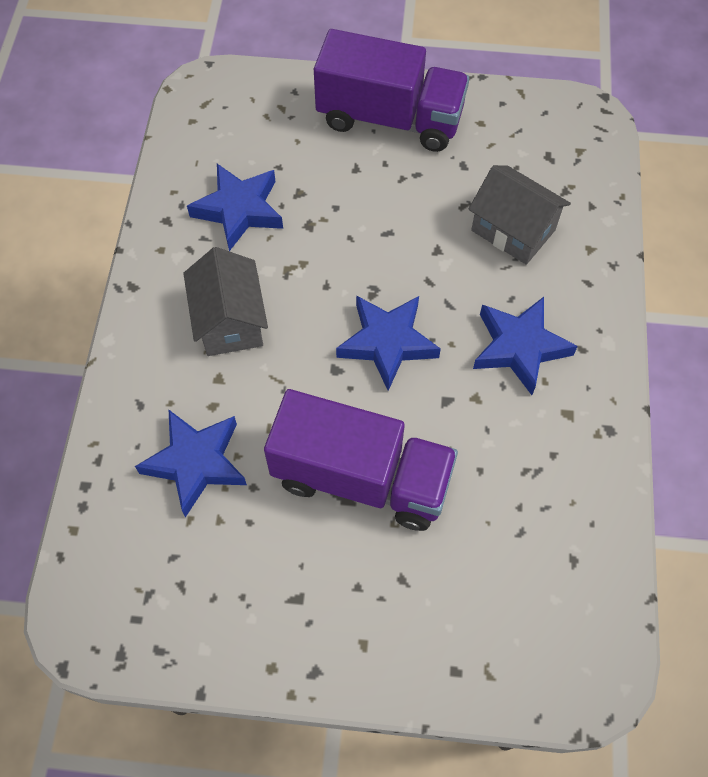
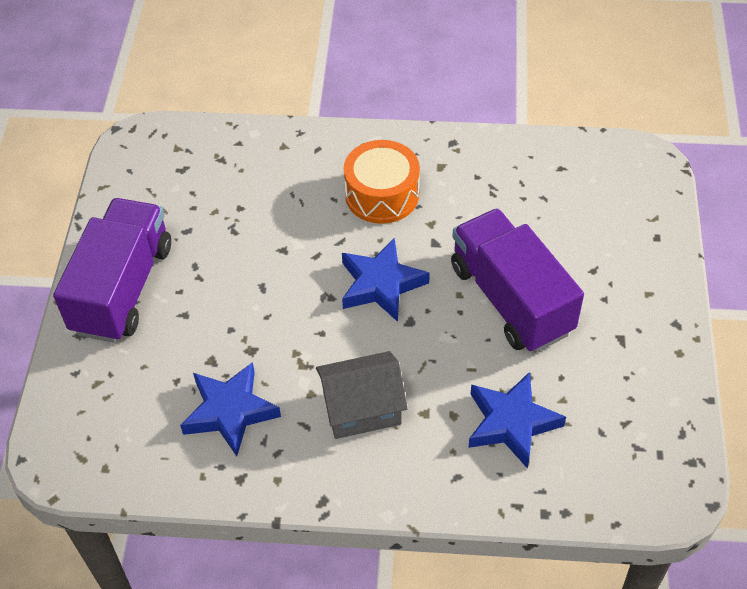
camera: 90 degrees left, 10 degrees down
purple truck [264,389,458,531] -> purple truck turned 45 degrees counterclockwise [451,208,584,353]
grey house [468,165,571,265] -> none
blue star [473,297,578,395] -> orange drum [344,140,420,224]

